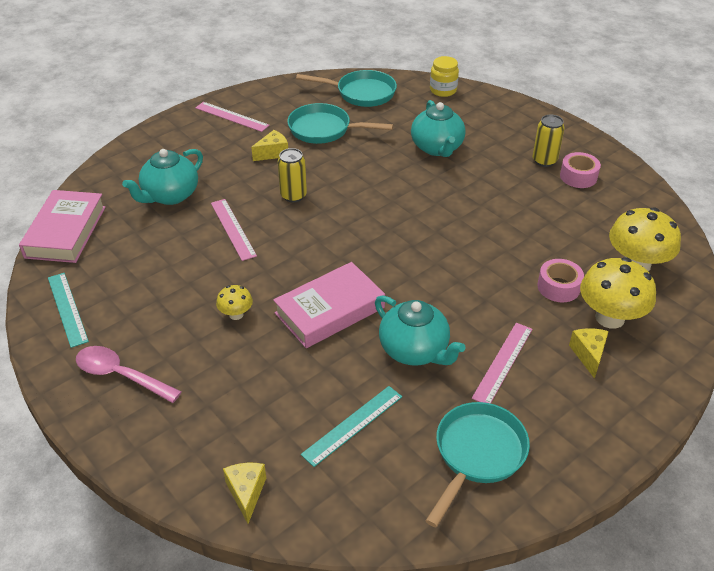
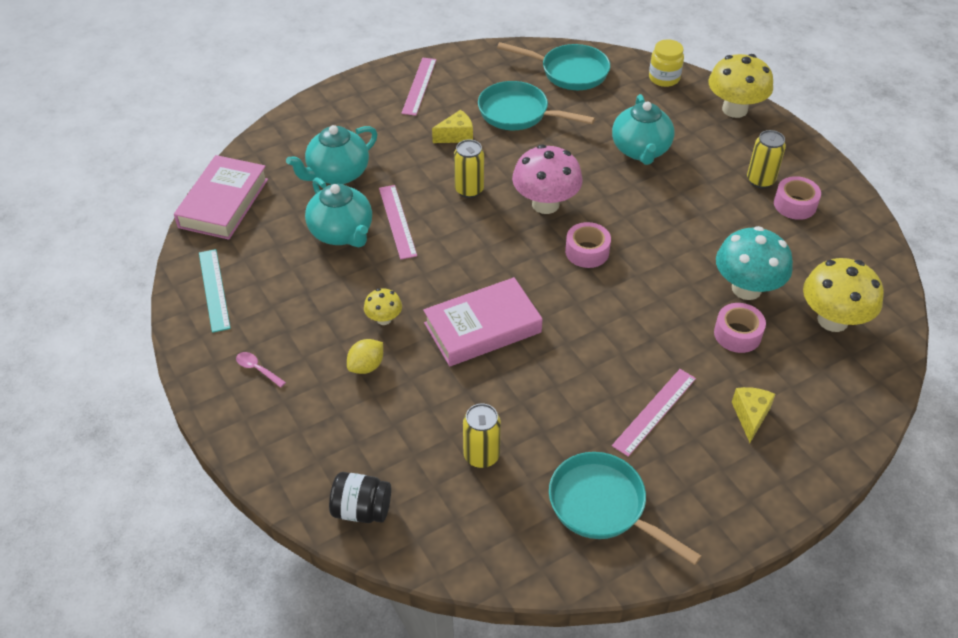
camera: 10 degrees right, 5 degrees up
pink spoon [76,346,182,403] -> pink spoon [236,352,286,388], size x0.50
pink ruler [195,102,270,132] -> pink ruler turned 60 degrees clockwise [401,58,436,116]
yellow cheese [223,463,266,523] -> black jar [329,472,391,523]
turquoise ruler [301,386,402,467] -> yellow can [463,403,501,468]
turquoise teapot [375,295,465,365] -> turquoise teapot moved to [305,177,372,247]
turquoise pan [426,402,530,528] -> turquoise pan turned 90 degrees counterclockwise [549,452,702,565]
yellow mushroom [580,257,656,329] -> yellow mushroom moved to [709,54,773,118]
none -> yellow lemon [347,339,383,374]
none -> pink mushroom [512,144,583,214]
none -> pink tape [565,222,611,268]
none -> turquoise mushroom [716,226,793,300]

